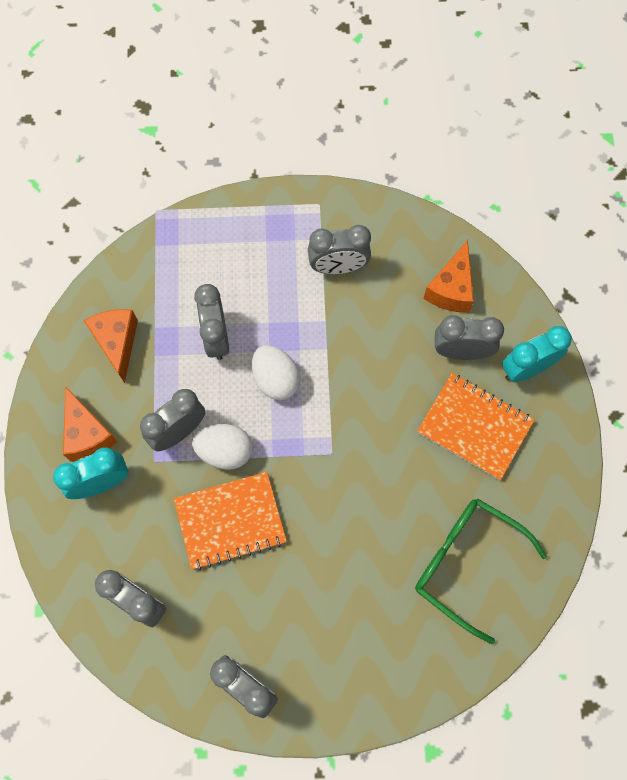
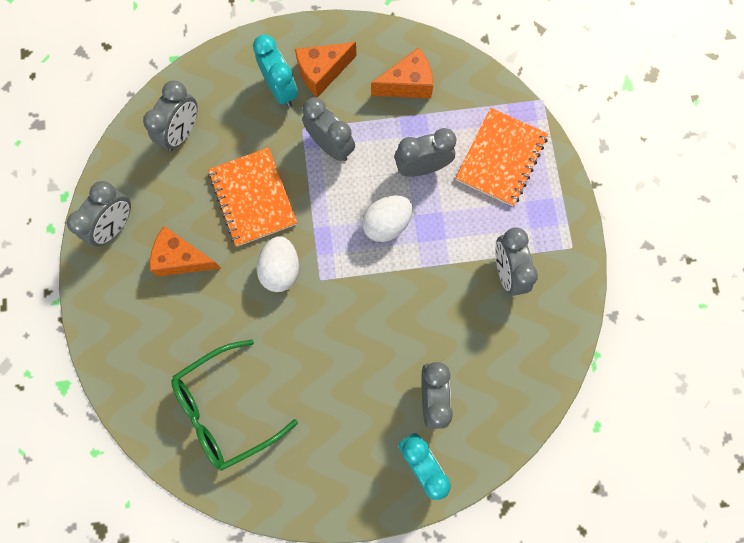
camera: 85 degrees right, 5 degrees up
white egg [192,424,252,470] -> white egg moved to [257,236,299,292]
green glasses [415,498,547,644] -> green glasses turned 150 degrees counterclockwise [171,339,298,471]
orange notebook [417,373,535,480] -> orange notebook moved to [455,108,548,206]
orange cheese [423,240,474,313] -> orange cheese moved to [150,226,222,277]

